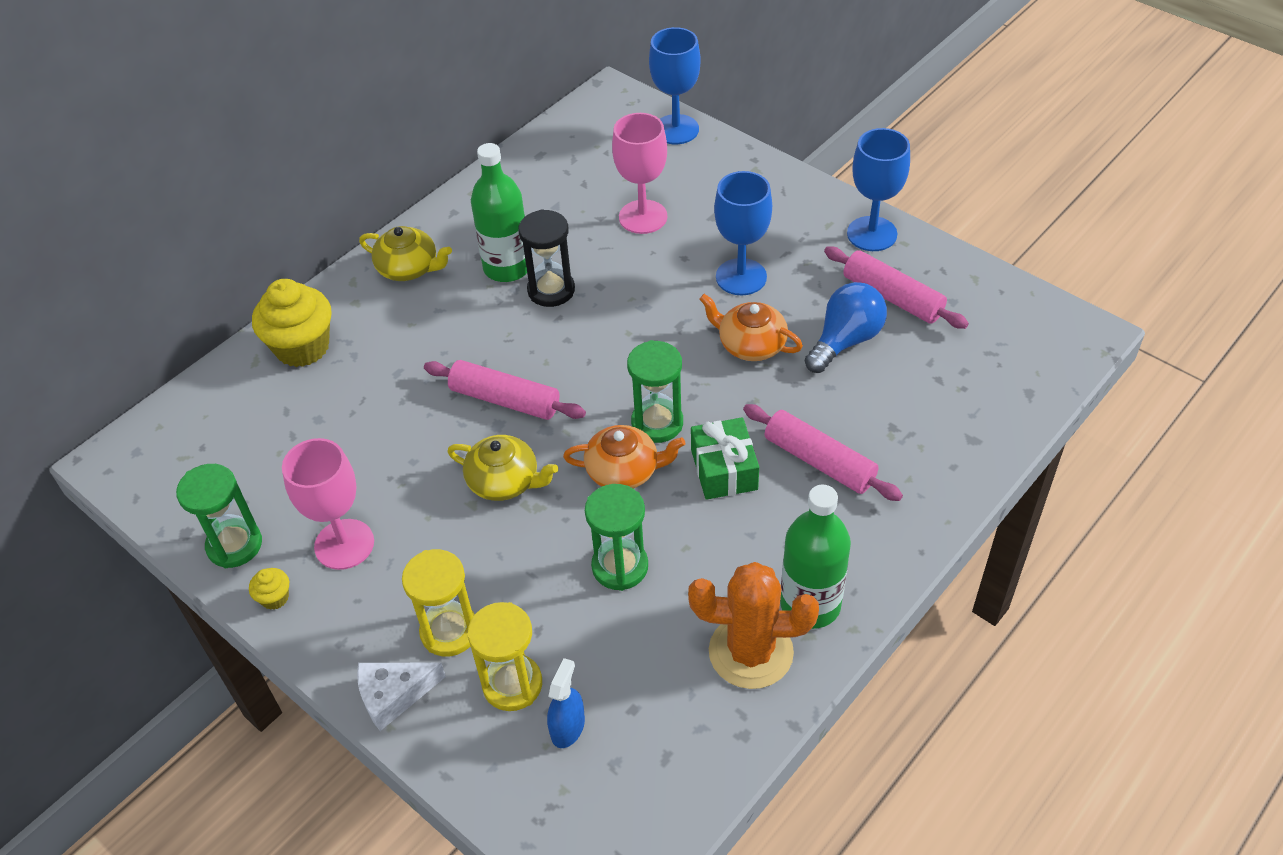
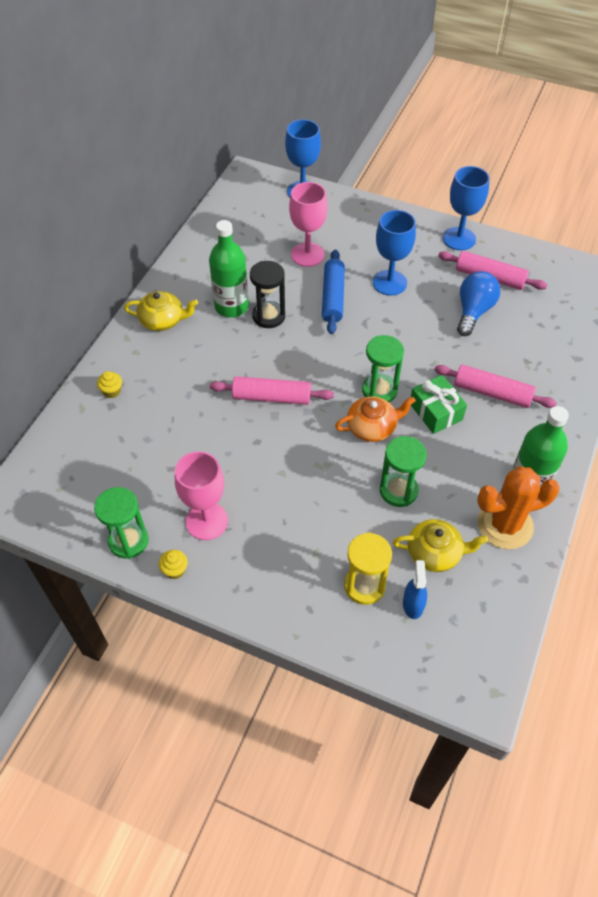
camera: 20 degrees left, 5 degrees up
yellow cupcake [252,279,332,367] -> yellow cupcake [97,371,122,398], size x0.44
white cheese [357,663,446,731] -> none
yellow hourglass [402,549,475,657] -> none
yellow teapot [447,435,558,501] -> yellow teapot moved to [393,519,488,572]
orange teapot [699,294,803,361] -> none
none -> blue rolling pin [322,250,345,334]

